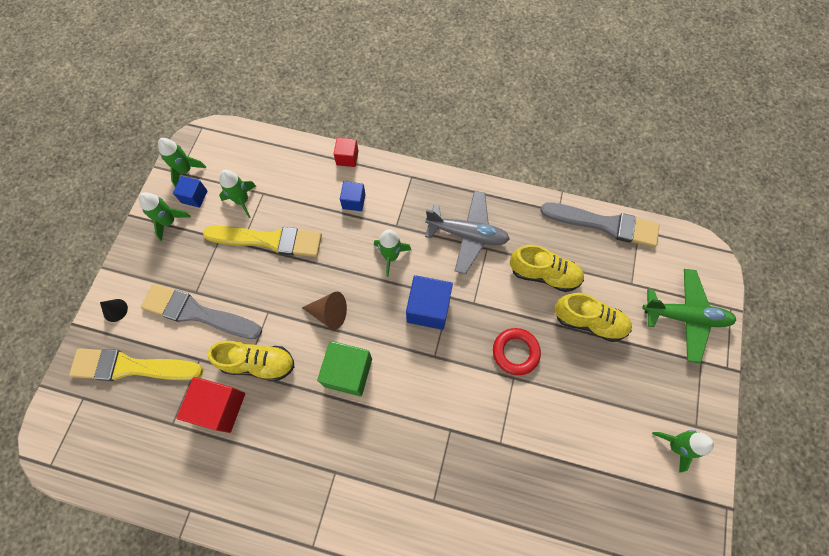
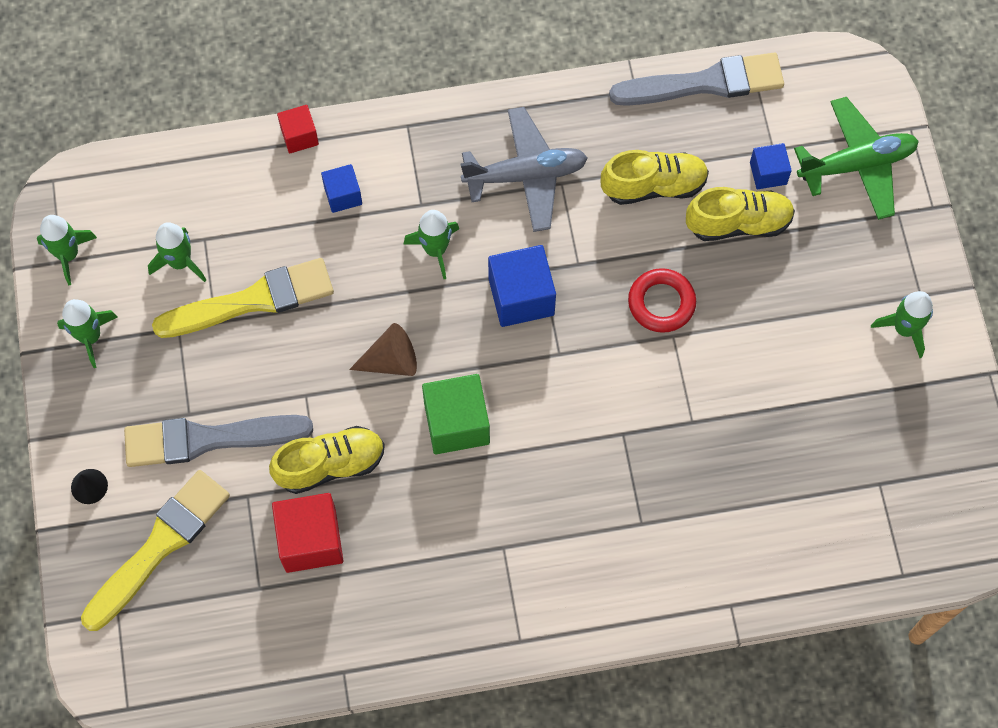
camera: 25 degrees left, 0 degrees up
yellow brush [69,348,203,381] -> yellow brush turned 150 degrees clockwise [81,470,230,631]
blue cube [173,176,208,208] -> blue cube moved to [750,143,792,189]

